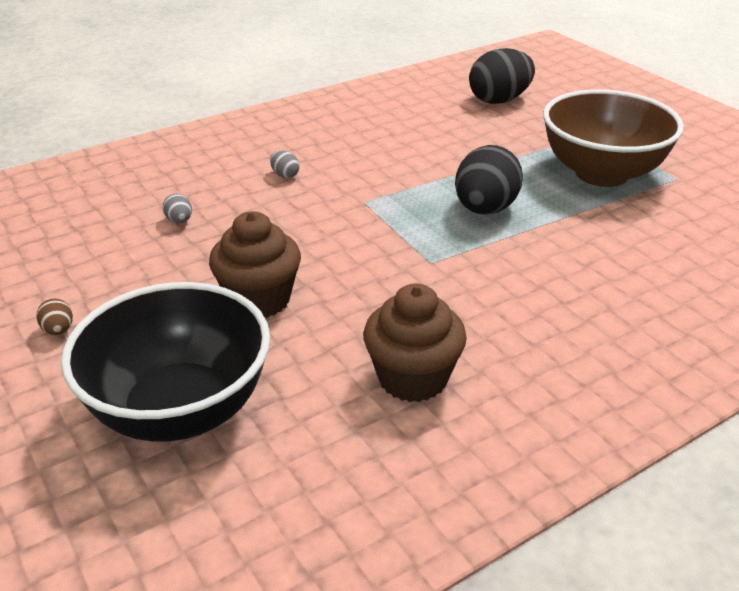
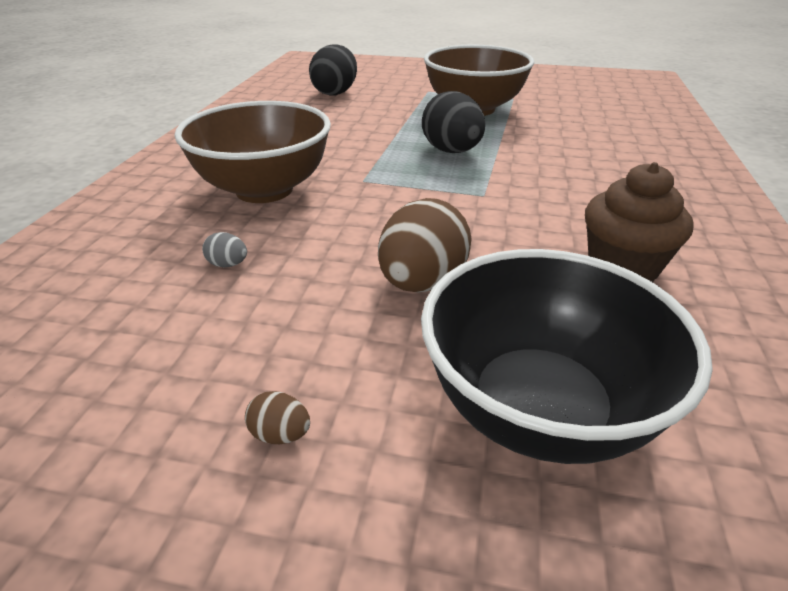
camera: 45 degrees left, 0 degrees up
brown cupcake [209,211,301,318] -> brown egg [378,198,472,293]
grey egg [270,150,300,178] -> brown bowl [175,101,331,203]

